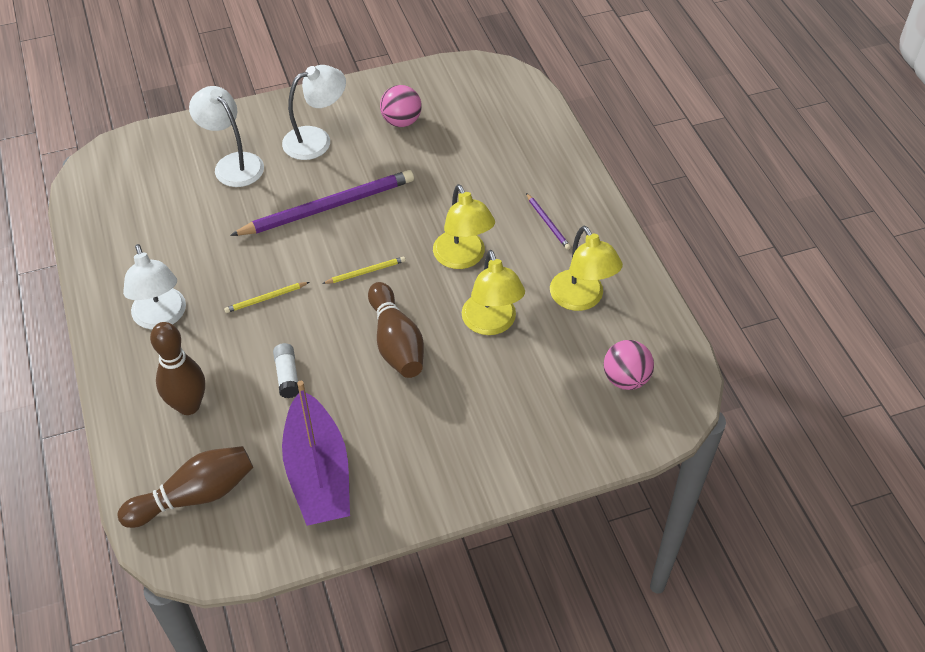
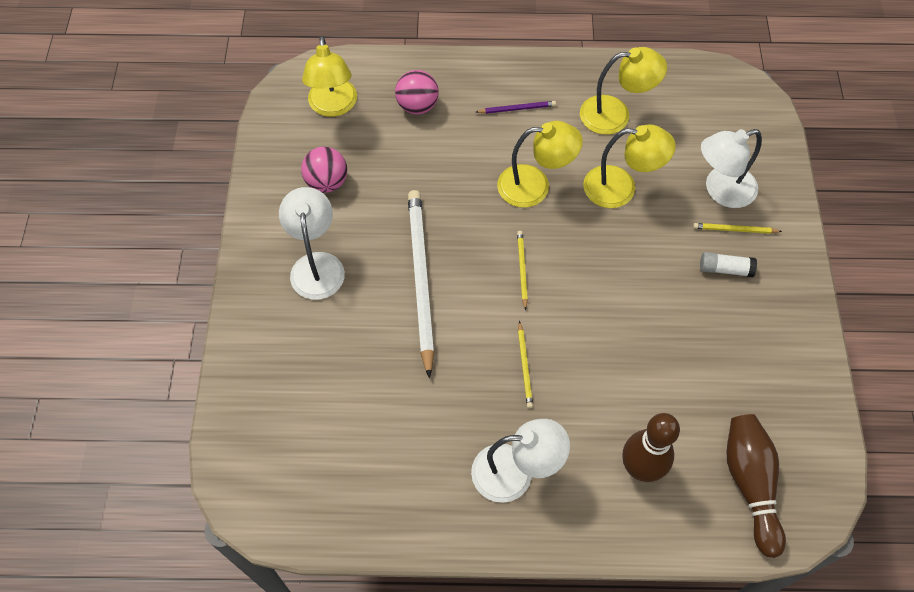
camera: 70 degrees left, 10 degrees up
white lamp [189,86,264,187] -> white lamp moved to [701,129,762,208]
purple pencil [230,170,414,236] -> white pencil [408,190,434,378]
white glue stick [273,343,299,398] -> white glue stick moved to [700,252,757,277]
purple boat [282,381,350,526] -> none
brown bowling pin [368,282,424,378] -> none
pink ball [604,340,654,390] -> pink ball moved to [395,70,439,115]
none -> yellow lamp [302,36,357,117]
none -> yellow pencil [693,223,782,234]

